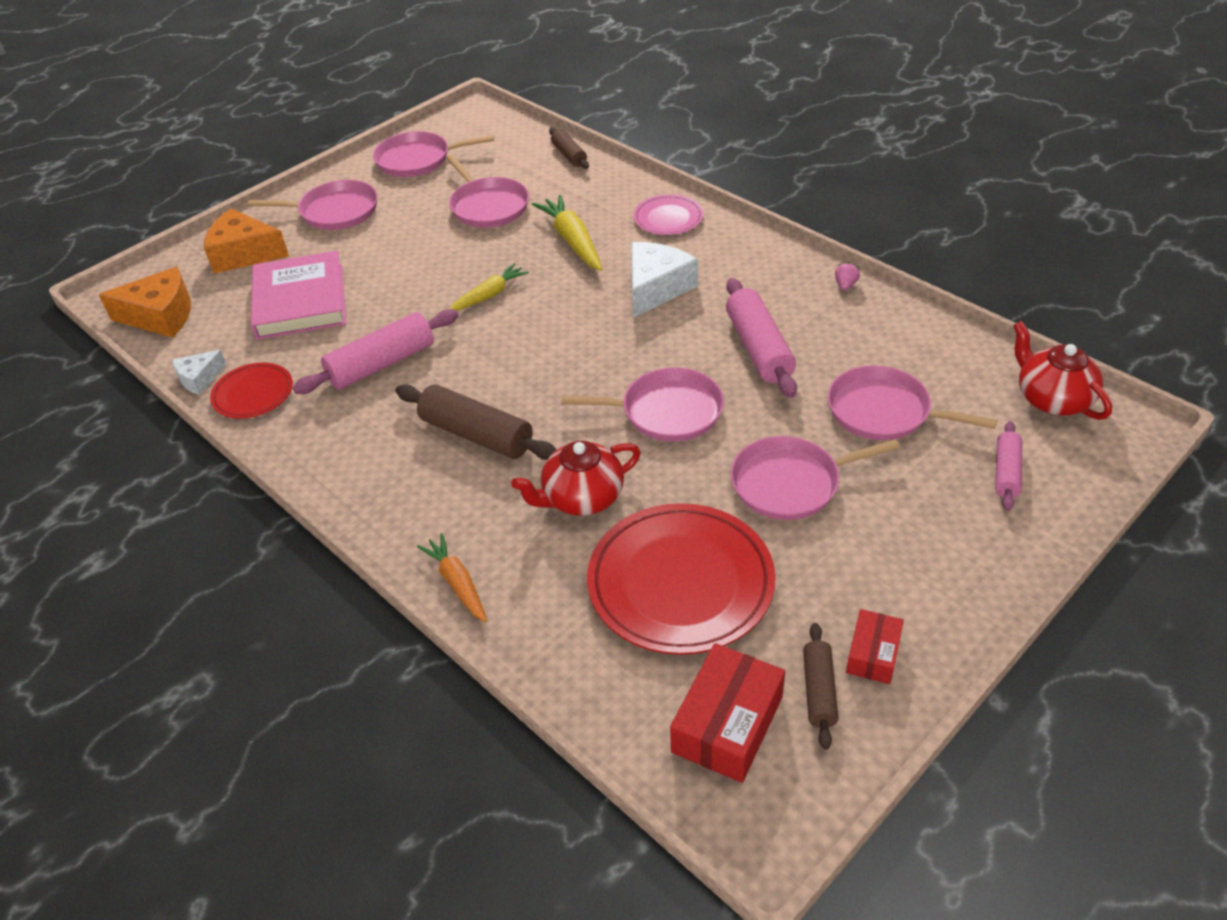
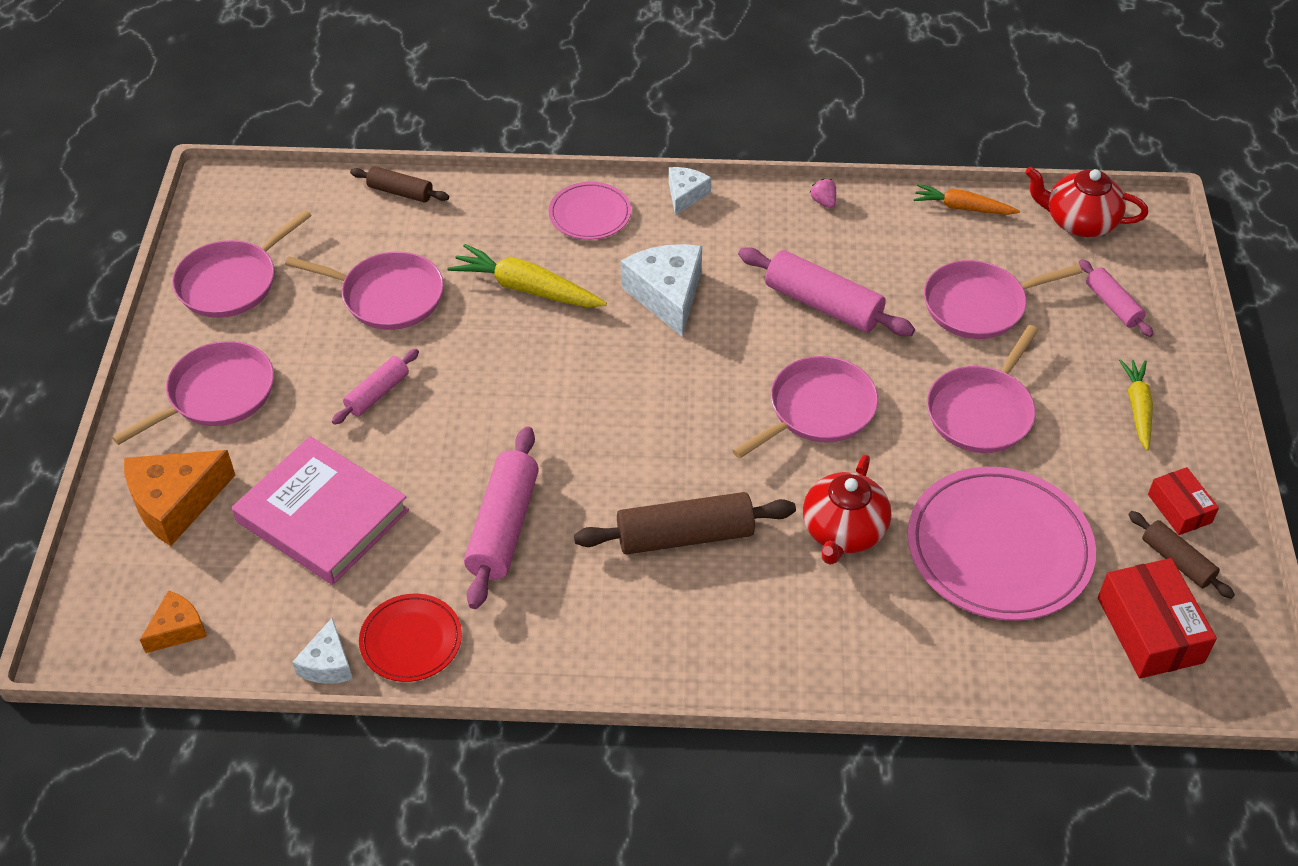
camera: 45 degrees left, 5 degrees up
orange cheese [99,267,191,338] -> orange cheese [140,590,207,653], size x0.57
orange carrot [417,533,487,622] -> orange carrot moved to [913,184,1020,215]
yellow carrot [450,263,529,311] -> yellow carrot moved to [1119,359,1153,451]
red plate [587,503,776,655] -> pink plate [908,467,1096,621]
none -> pink rolling pin [332,349,419,425]
none -> white cheese [669,167,711,215]

